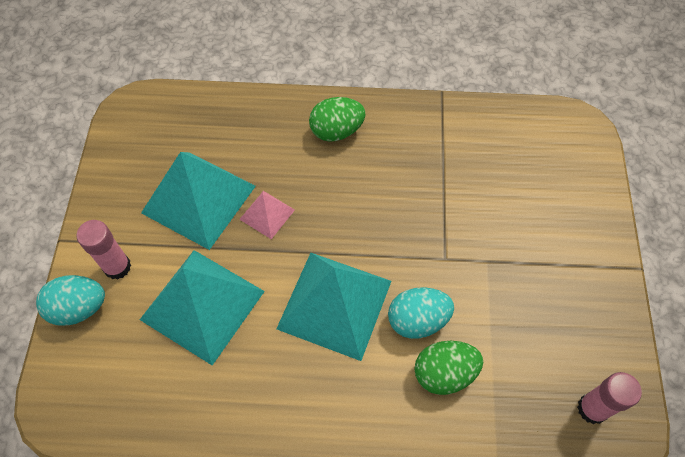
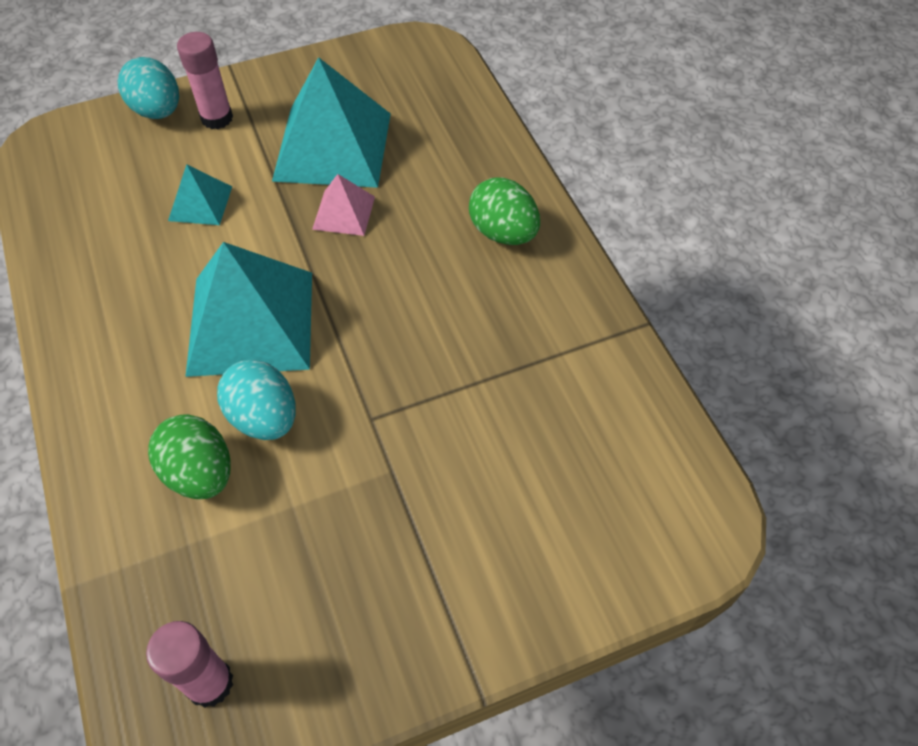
camera: 65 degrees right, 5 degrees down
turquoise pyramid [140,250,265,365] -> turquoise pyramid [168,164,232,225], size x0.48

